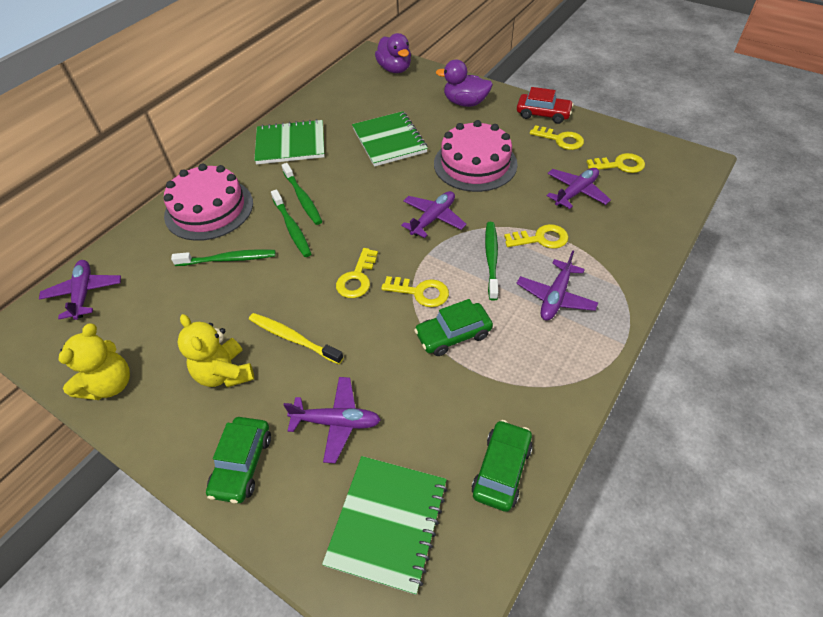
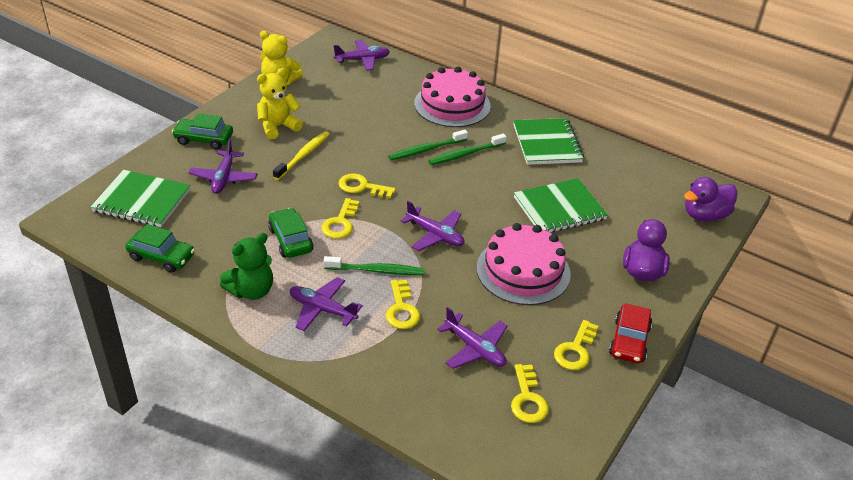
camera: 85 degrees right, 10 degrees down
green toothbrush [171,249,276,266] -> none
none -> green teddy bear [220,233,273,300]

